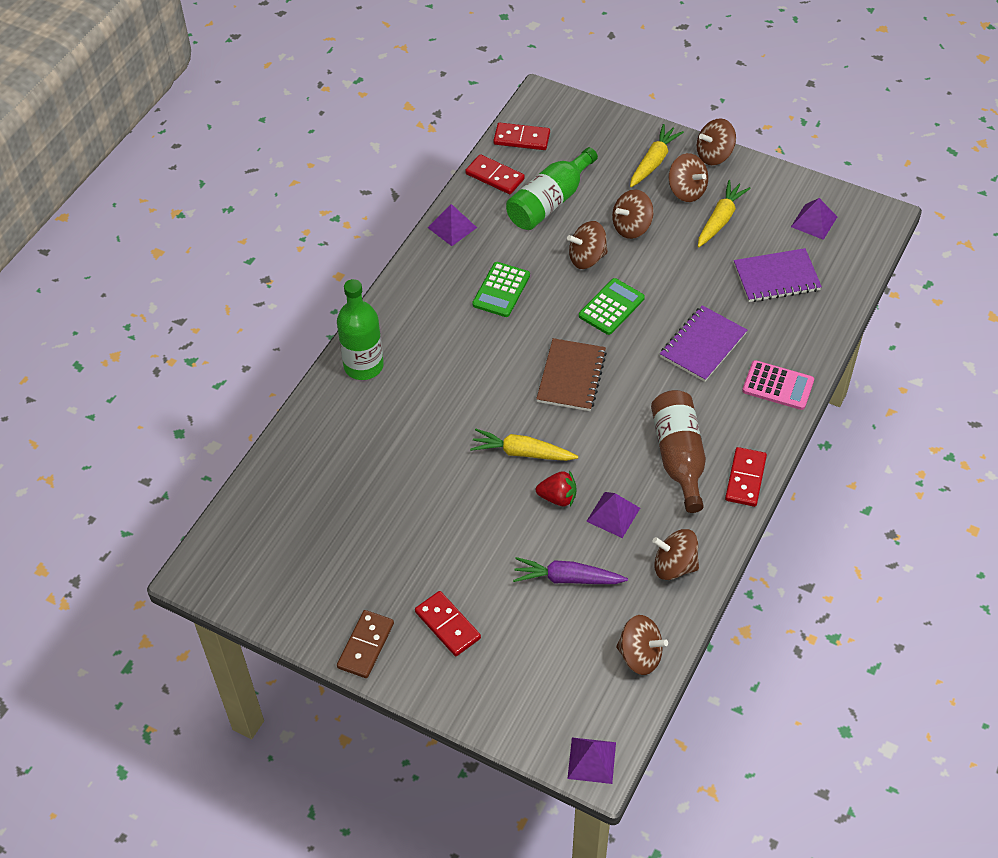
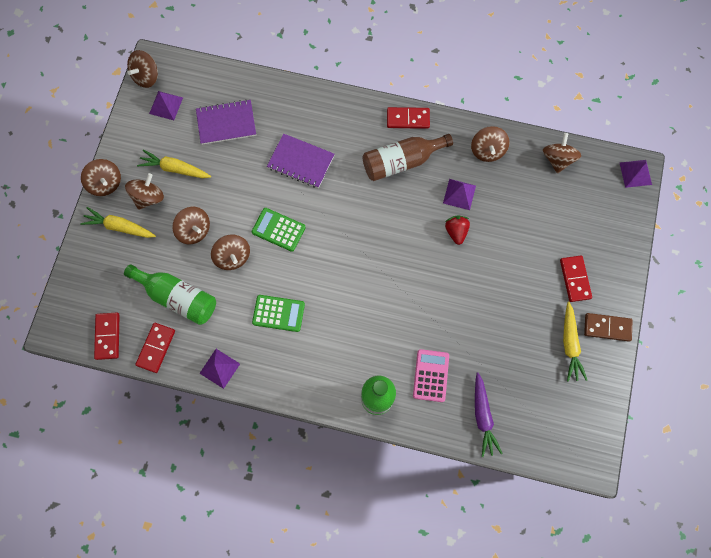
camera: 105 degrees left, 20 degrees up
red domino [415,591,481,656] -> red domino turned 45 degrees counterclockwise [560,255,592,302]
yellow carrot [470,429,578,461] -> yellow carrot moved to [563,302,587,382]
purple carrot [513,557,628,584] -> purple carrot moved to [475,372,503,457]
brown notebook [536,338,607,411] -> none
purple notebook [734,248,822,302] -> purple notebook turned 75 degrees counterclockwise [196,99,256,145]
pink calculator [742,360,814,410] -> pink calculator moved to [413,349,449,402]
none -> brown spinning top [127,50,158,88]

